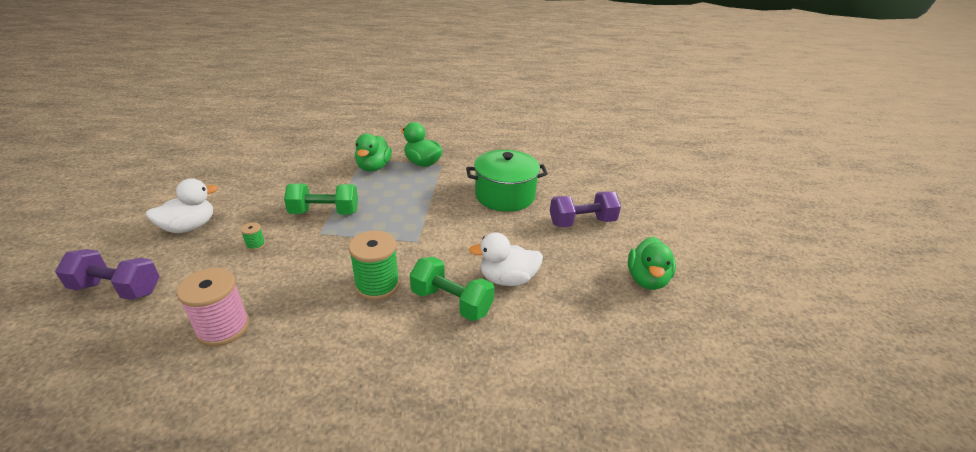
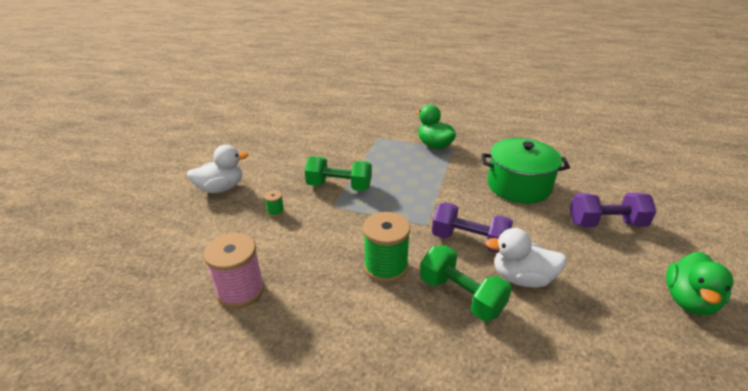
camera: 15 degrees right, 0 degrees up
purple dumbbell [55,249,160,300] -> purple dumbbell moved to [432,202,513,253]
green duck [355,134,392,171] -> none

